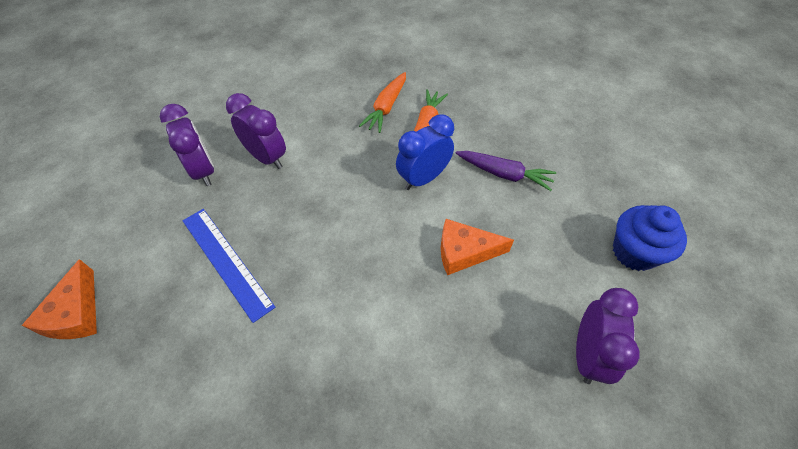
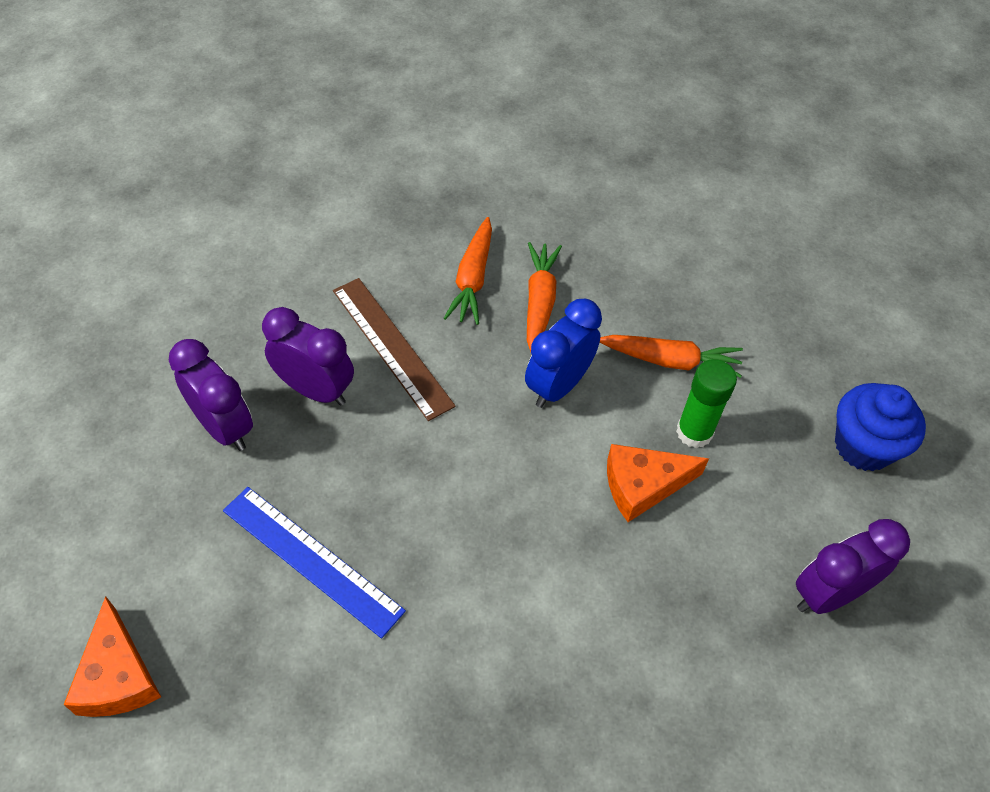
camera: 15 degrees left, 0 degrees up
purple carrot [456,151,556,191] -> orange carrot [600,335,743,378]
purple clock [576,288,640,384] -> purple clock turned 120 degrees counterclockwise [796,519,910,614]
none -> brown ruler [333,278,456,421]
none -> green glue stick [676,359,737,448]

